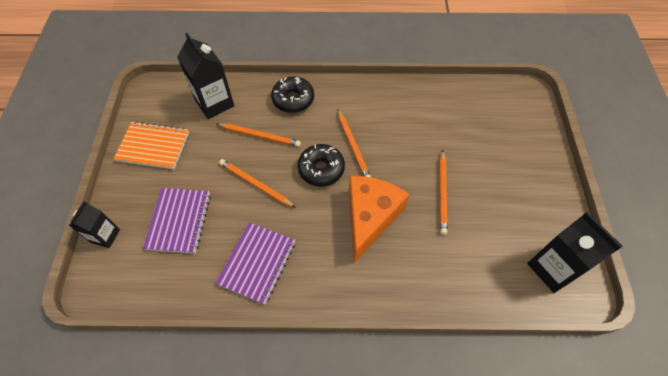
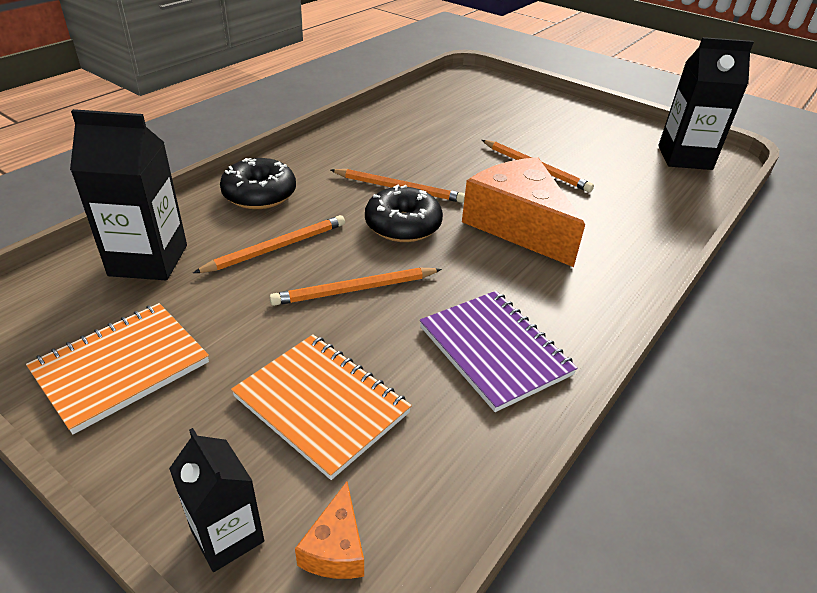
camera: 55 degrees left, 20 degrees down
purple notebook [143,188,211,254] -> orange notebook [231,334,412,480]
none -> orange cheese [295,482,364,579]

